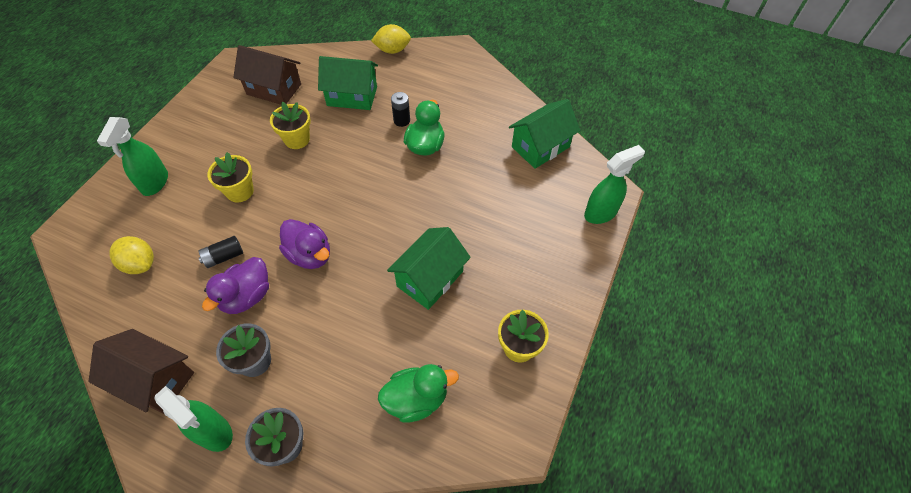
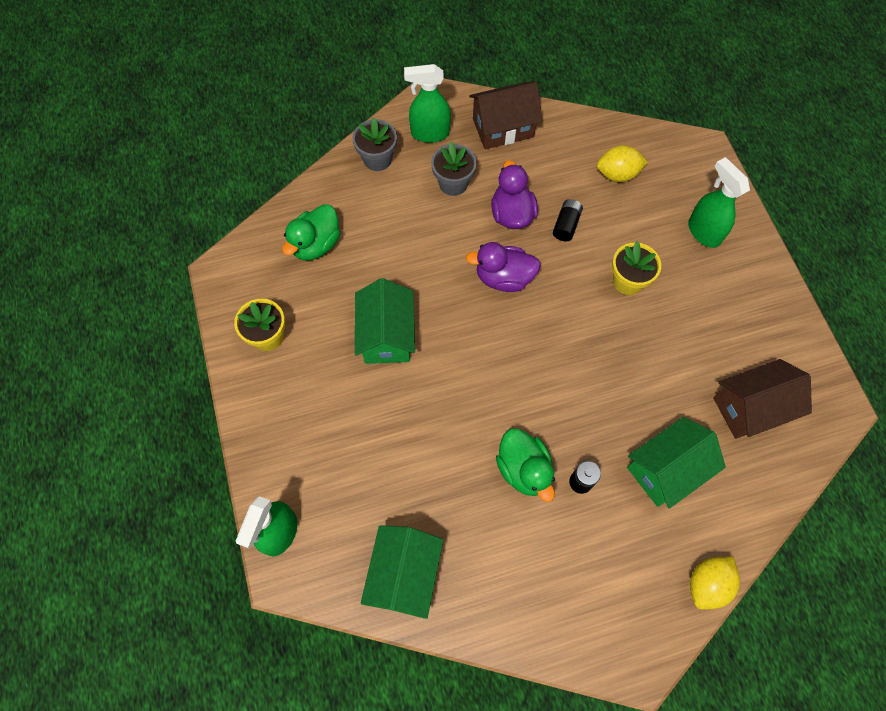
camera: 140 degrees right, 10 degrees up
yellow flower pot [270,102,311,149] -> none

